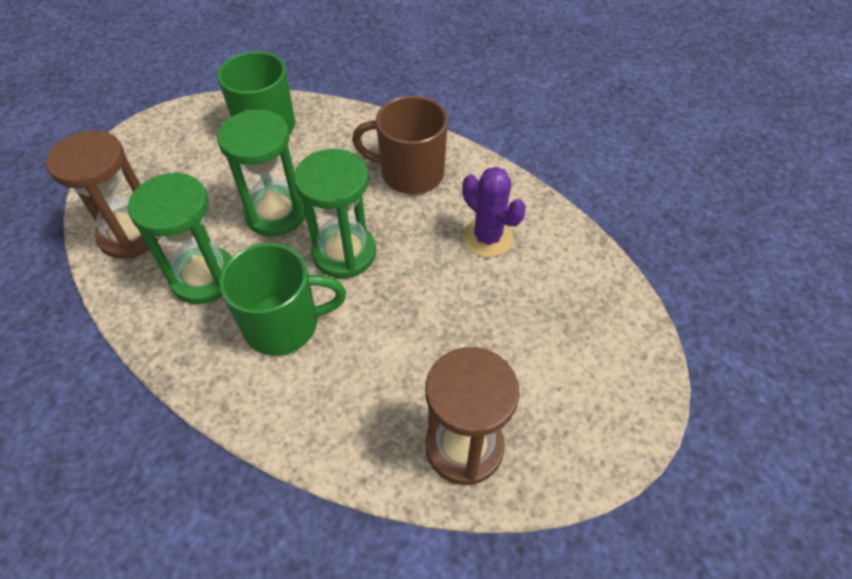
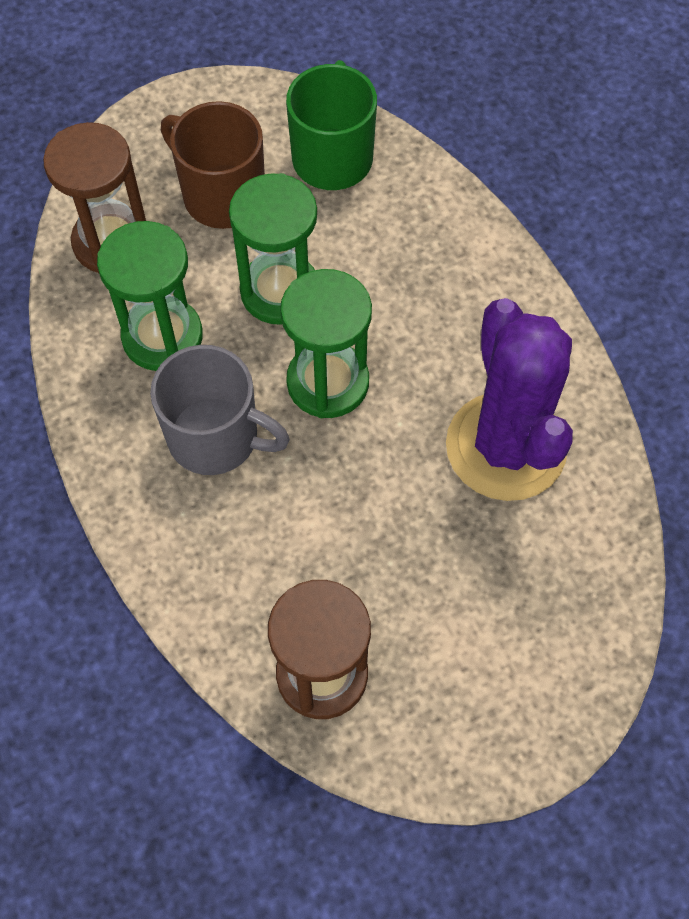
camera: 30 degrees right, 10 degrees up
green mug [219,243,346,355] -> grey mug [150,345,290,475]
brown mug [352,96,448,194] -> brown mug moved to [161,101,265,229]
purple cactus [462,167,526,257] -> purple cactus [446,298,573,501], size x1.79

